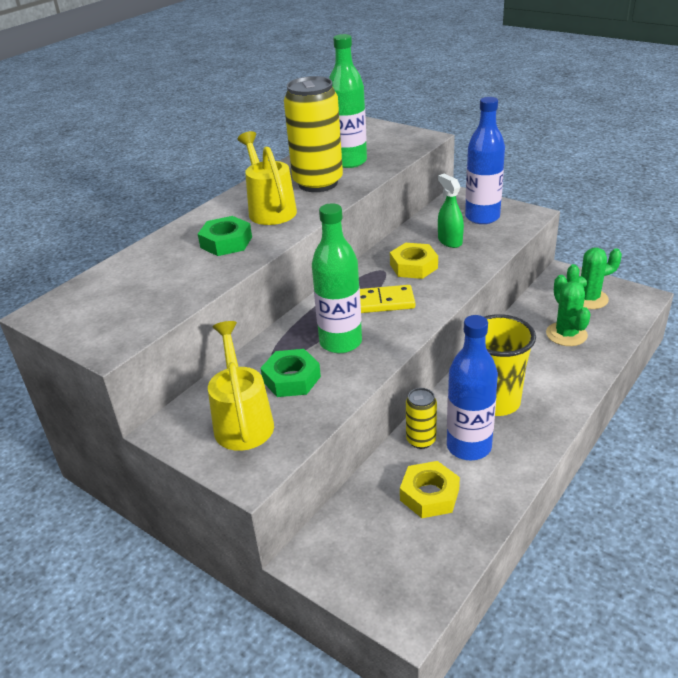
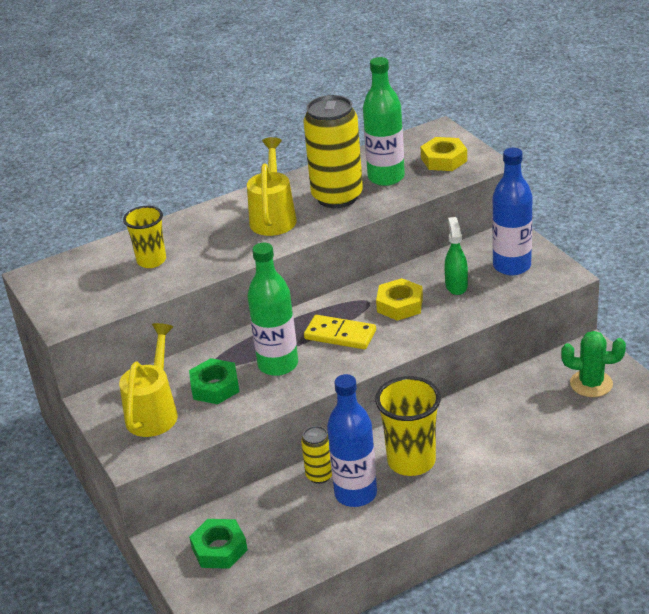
camera: 25 degrees right, 0 degrees up
green nut [198,216,252,256] -> green nut moved to [189,519,248,569]
yellow nut [400,461,460,518] -> yellow nut moved to [420,137,467,171]
green cactus [546,275,591,346] -> none
none -> yellow cup [123,206,166,268]

